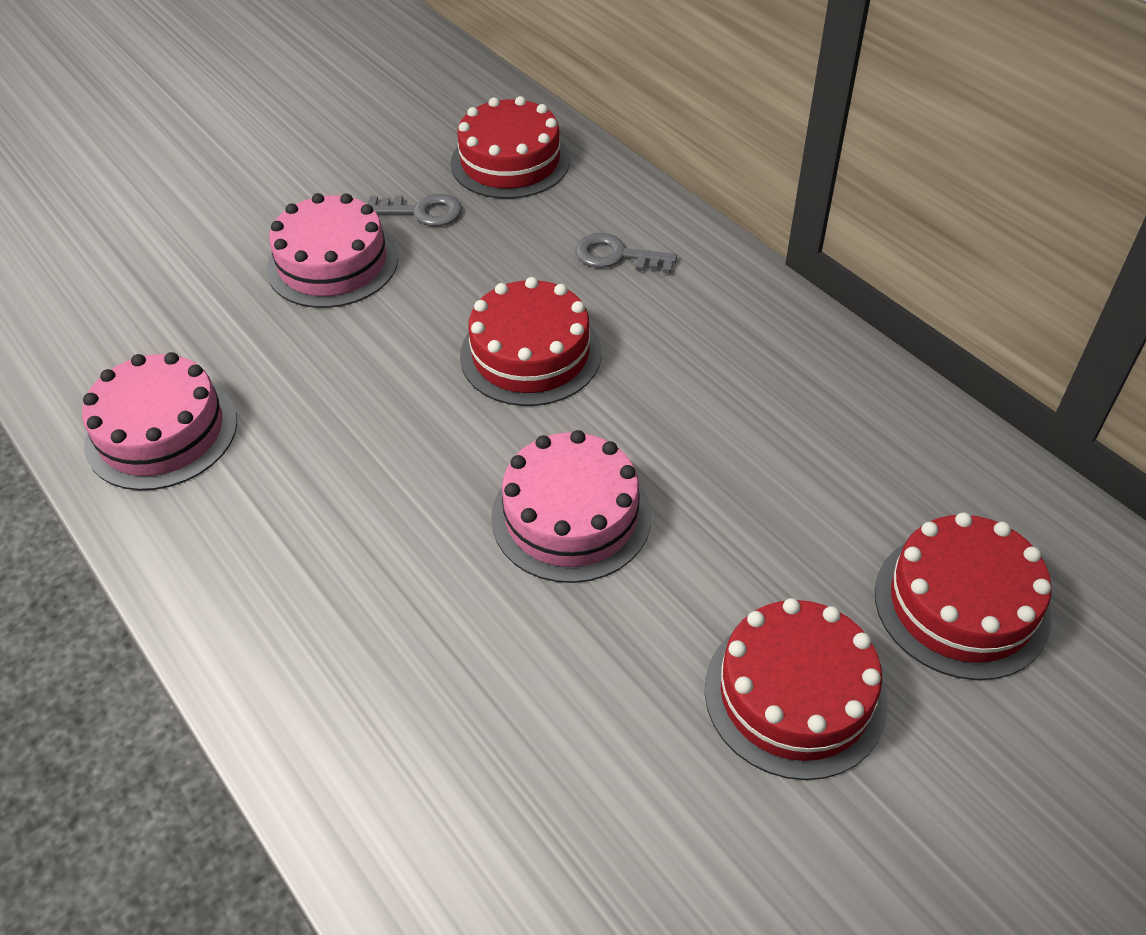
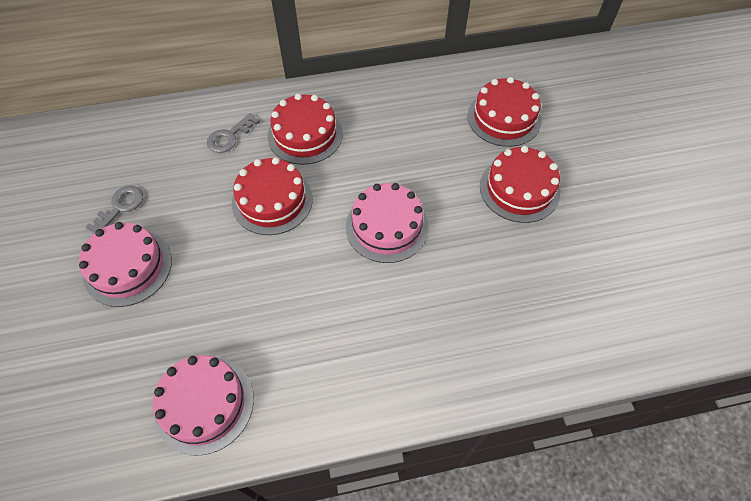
camera: 65 degrees left, 10 degrees up
red cake [451,96,570,199] -> red cake moved to [268,94,343,165]

